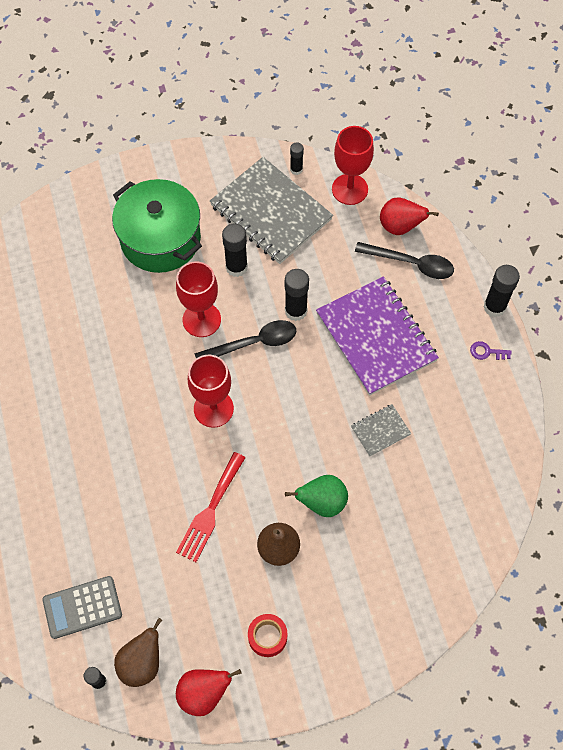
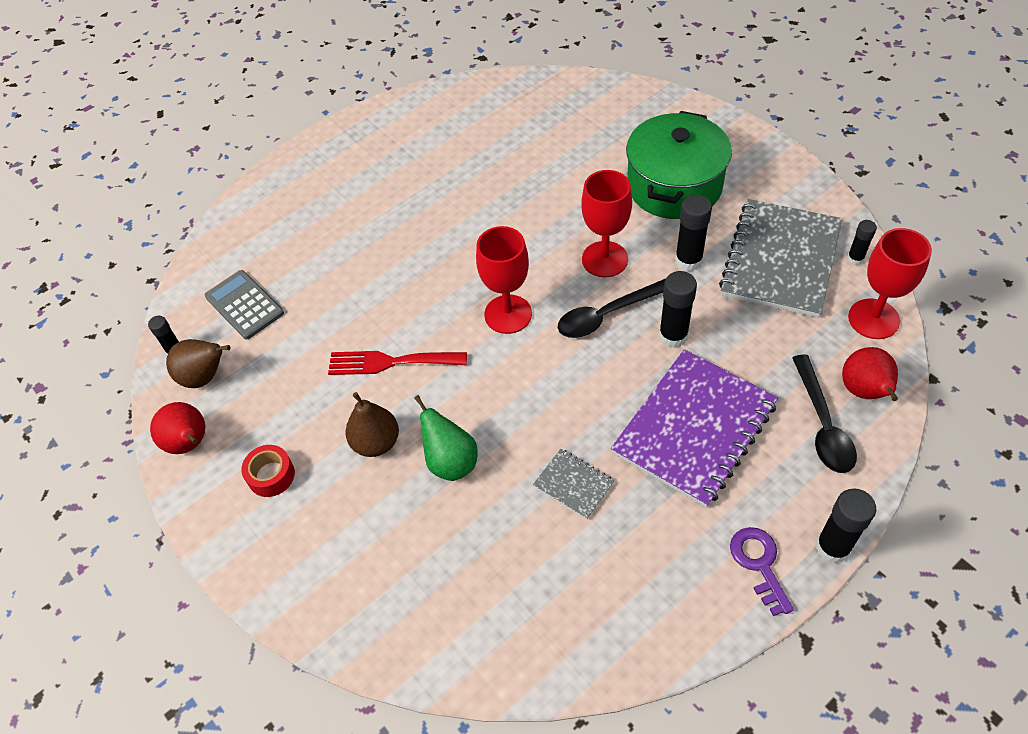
camera: 70 degrees right, 10 degrees down
black spoon [194,320,296,358] -> black spoon turned 105 degrees clockwise [558,279,665,338]
purple key [470,341,512,360] -> purple key [730,527,794,616], size x1.54

